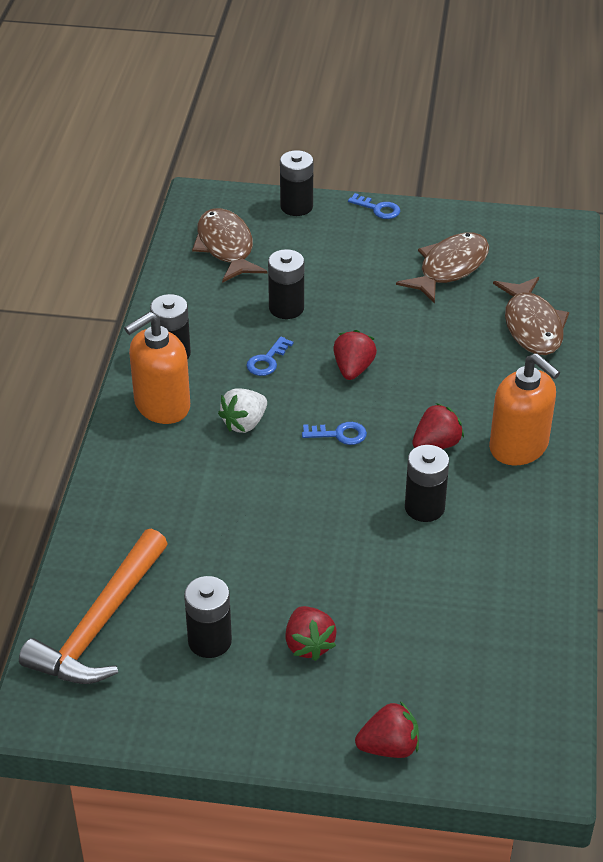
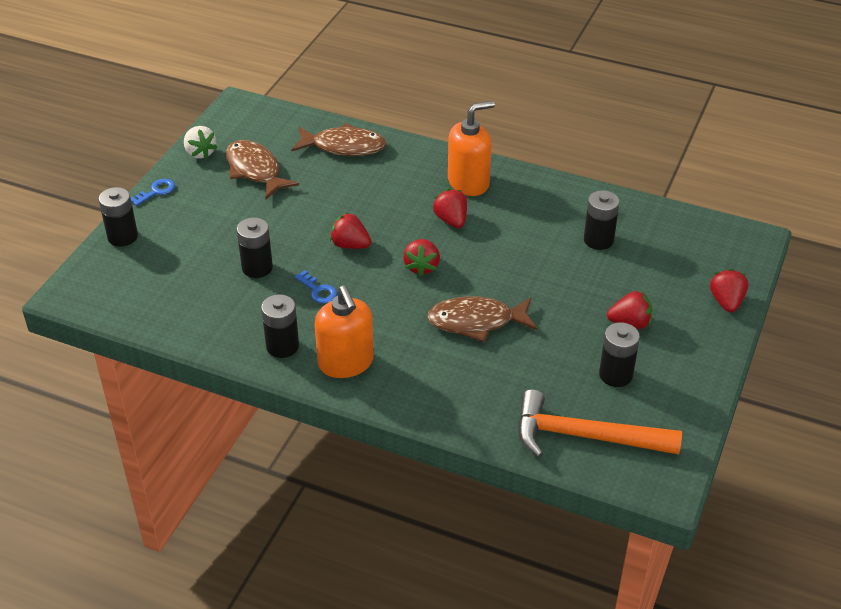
camera: 75 degrees left, 0 degrees up
orange hammer [19,529,168,684] -> orange hammer turned 150 degrees clockwise [518,389,682,457]
brown fish [192,208,267,283] -> brown fish moved to [427,296,537,342]
white strawberry [218,388,267,433] -> white strawberry moved to [184,126,217,159]
blue key [302,422,367,445] -> red strawberry [403,239,440,277]
black battery [405,445,449,522] -> black battery moved to [584,190,619,250]

